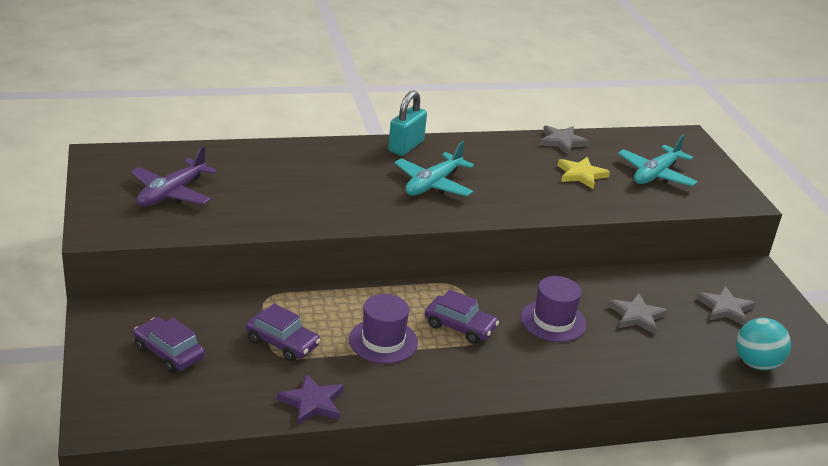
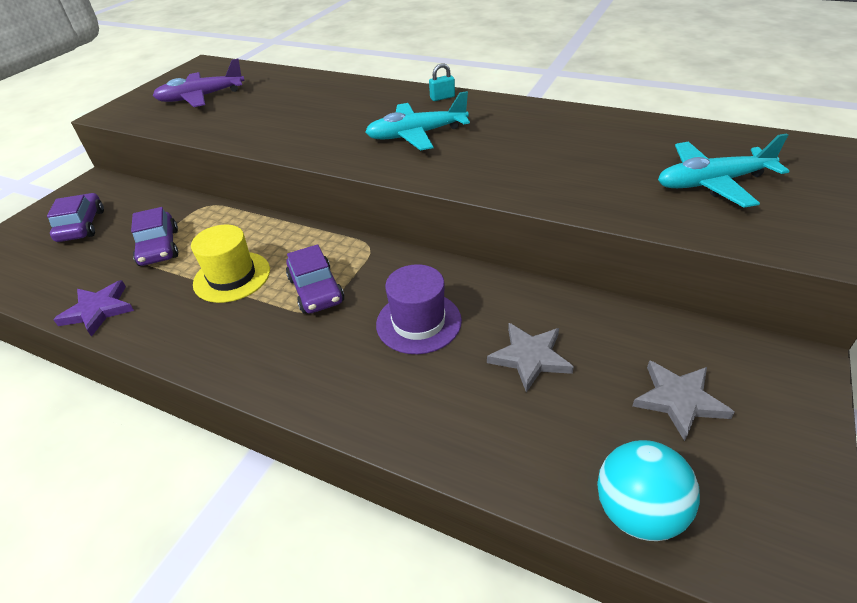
camera: 45 degrees right, 10 degrees up
purple hat [349,294,418,364] -> yellow hat [191,224,270,303]
turquoise padlock [388,90,427,156] -> turquoise padlock [429,63,455,101], size x0.52
grey star [540,125,590,155] -> none
yellow star [557,157,610,189] -> none

